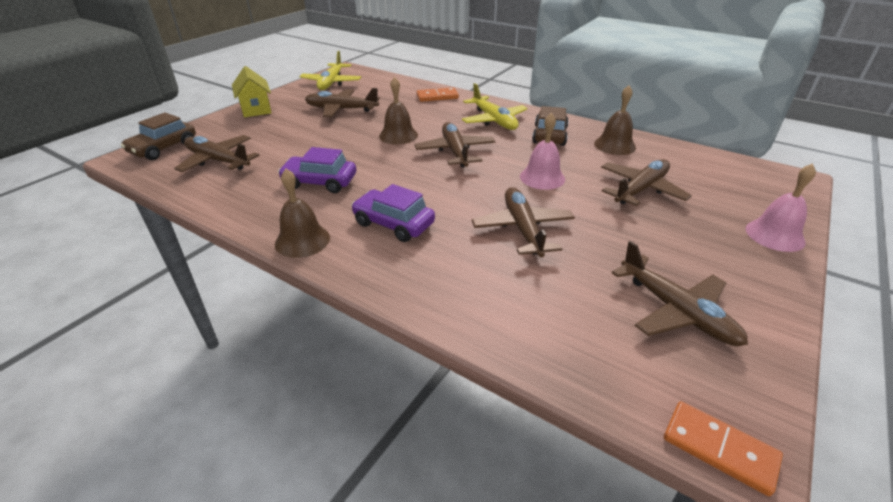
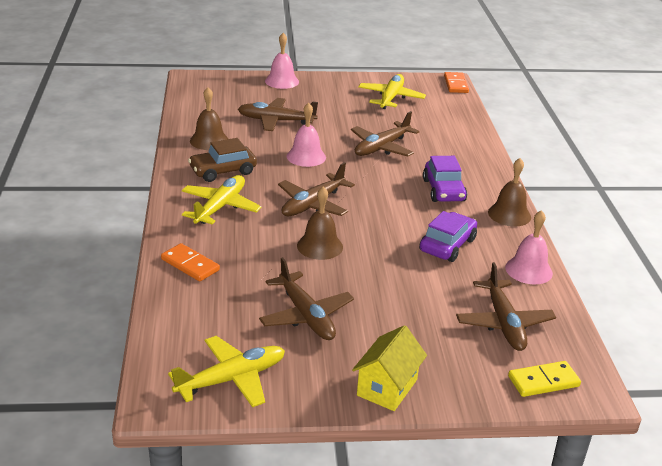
camera: 130 degrees left, 5 degrees down
brown car [121,112,196,160] -> yellow domino [508,361,581,397]
purple car [278,147,356,193] -> purple car turned 120 degrees counterclockwise [419,211,477,262]
brown plane [612,241,748,346] -> yellow plane [358,74,426,109]
none -> pink bell [505,210,553,284]

